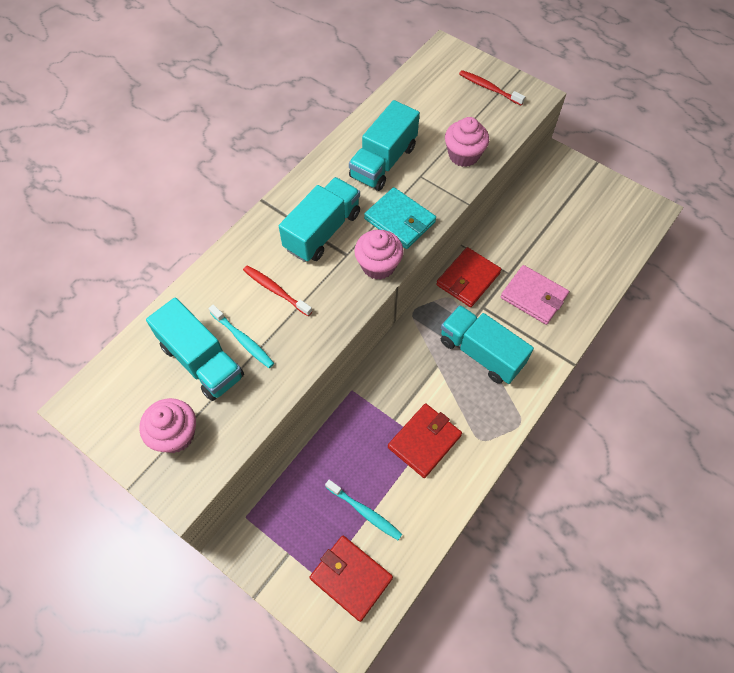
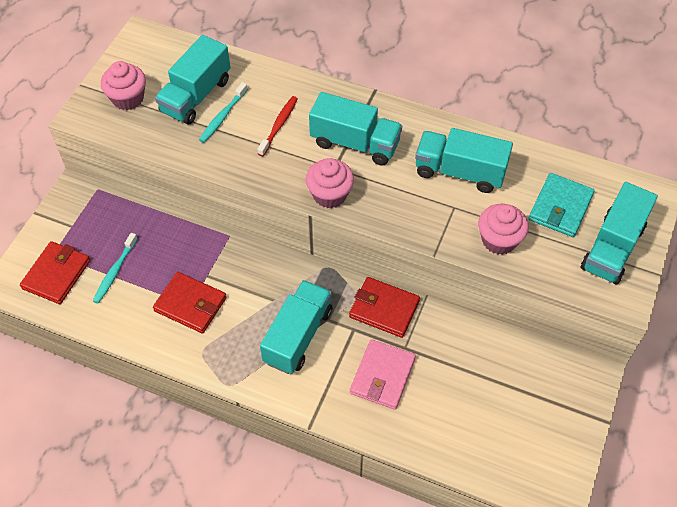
camera: 75 degrees right, 5 degrees down
turquoise wallet [364,187,436,249] -> turquoise wallet moved to [529,173,595,237]
red toothbrush [459,70,525,105] -> turquoise truck [581,182,658,285]

